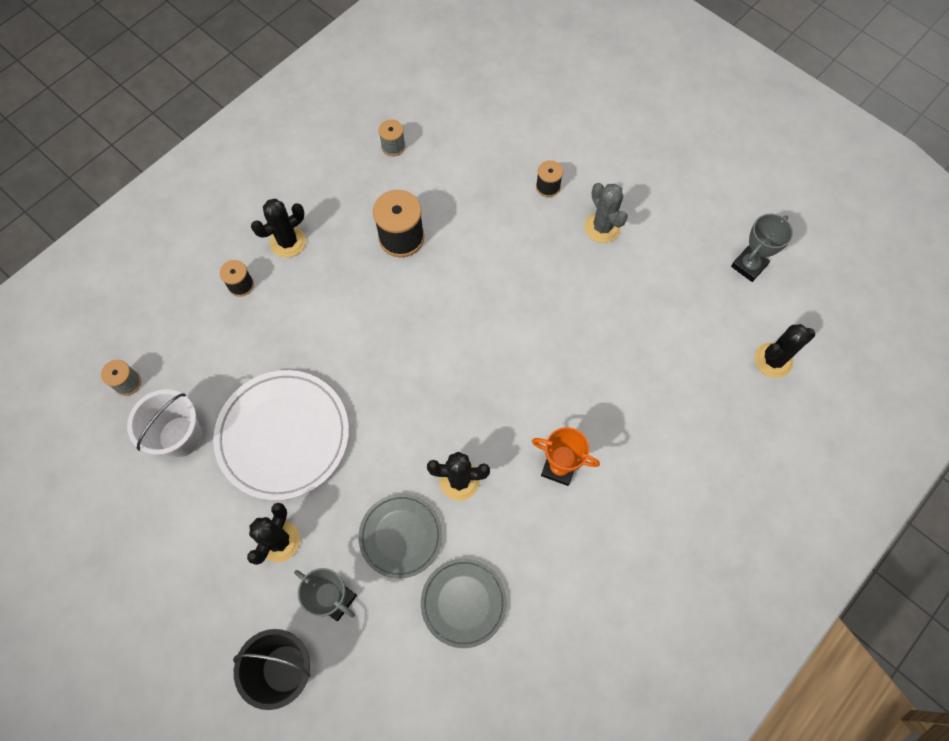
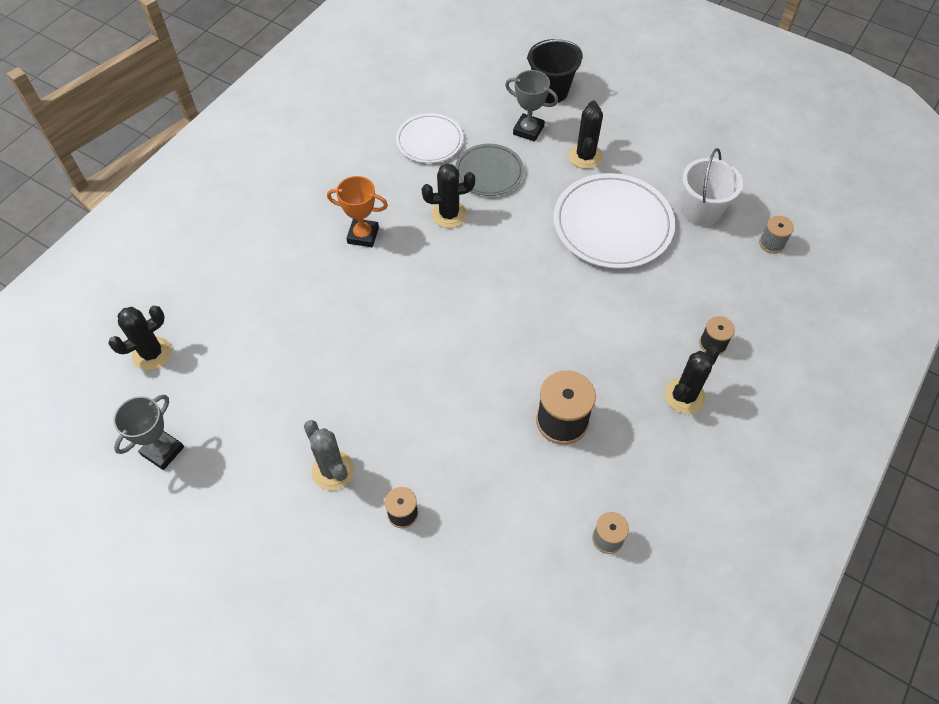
camera: 170 degrees right, 10 degrees down
grey plate [421,558,507,648] -> white plate [396,113,463,163]

